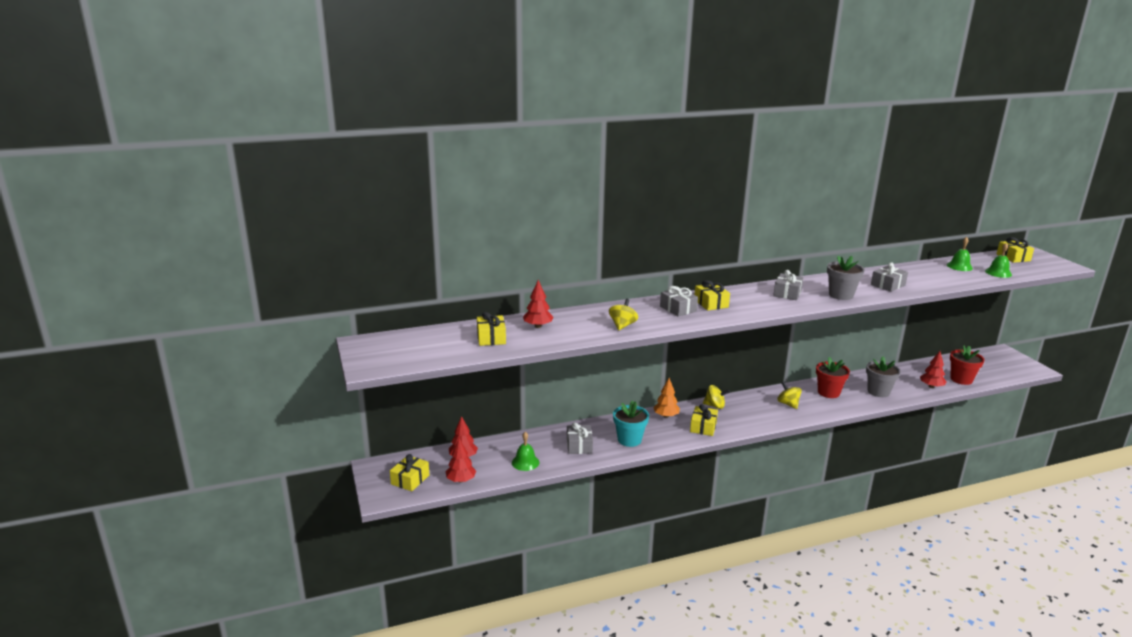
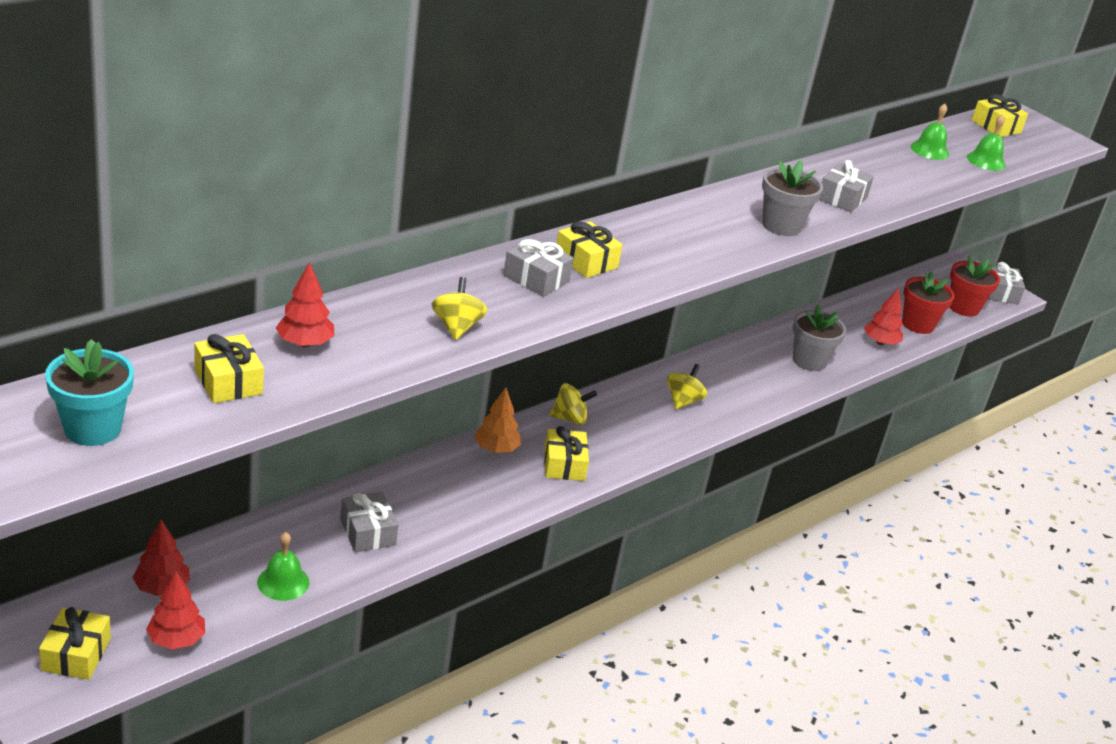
camera: 25 degrees left, 10 degrees up
turquoise flower pot [613,400,649,447] -> turquoise flower pot moved to [45,339,134,446]
grey gift [773,270,804,300] -> grey gift moved to [988,262,1025,305]
yellow spinning top [777,381,802,409] -> yellow spinning top turned 75 degrees clockwise [667,364,707,409]
red flower pot [816,357,850,398] -> red flower pot moved to [949,255,1000,317]

